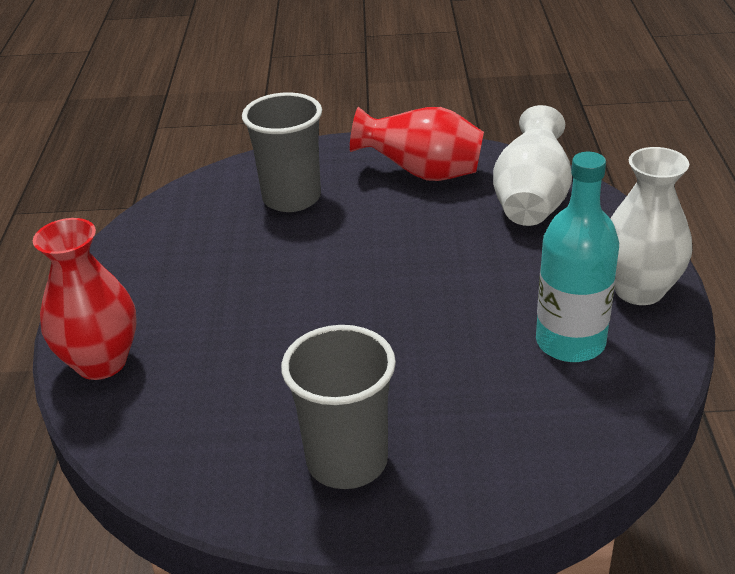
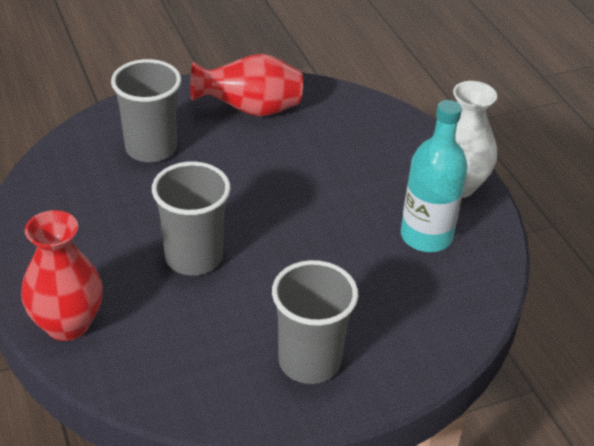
camera: 25 degrees left, 5 degrees up
white vase [493,105,572,226] -> none
none -> grey cup [152,162,231,276]

